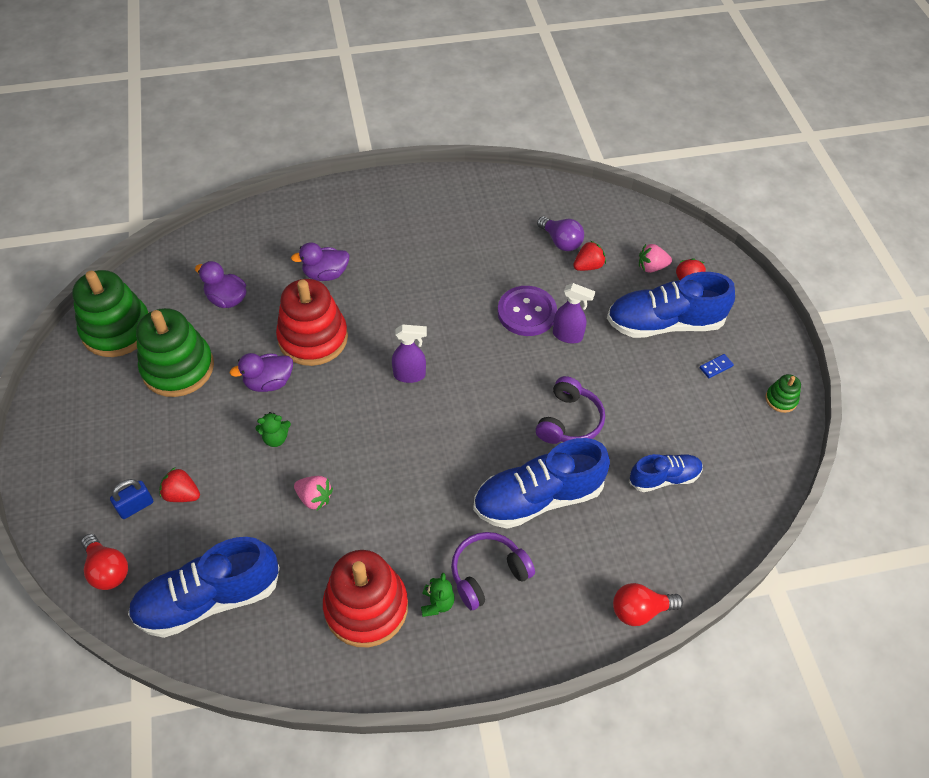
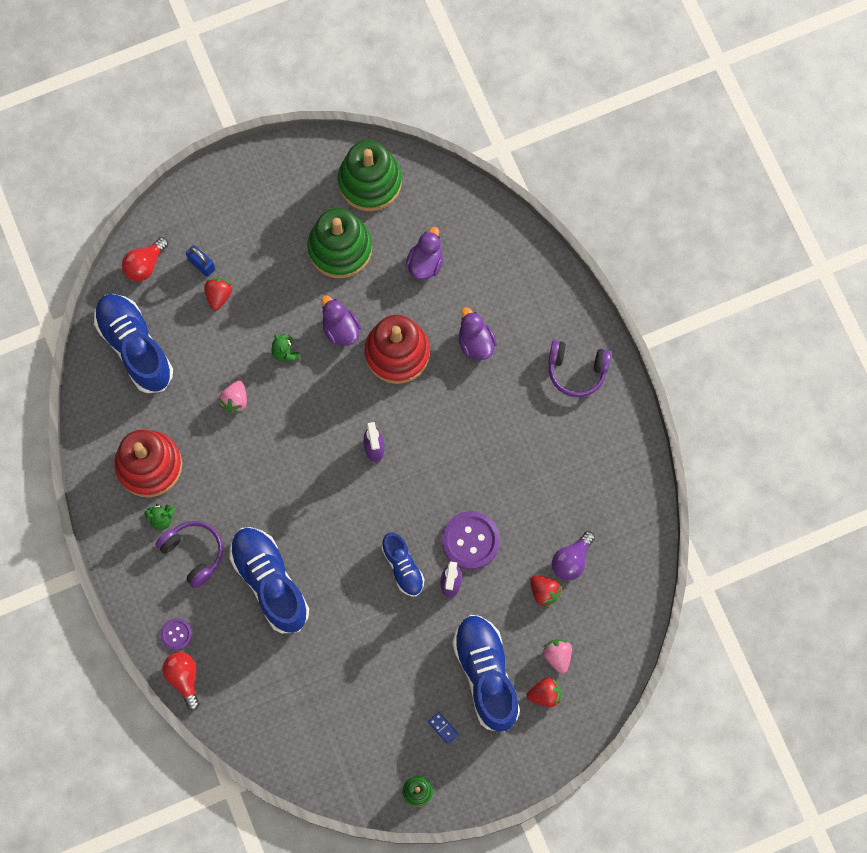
camera: 80 degrees right, 20 degrees up
purple headphones [536,376,605,444] -> purple headphones moved to [549,340,611,397]
blue shoe [629,454,703,492] -> blue shoe moved to [381,532,424,596]
none -> purple button [160,618,192,650]

